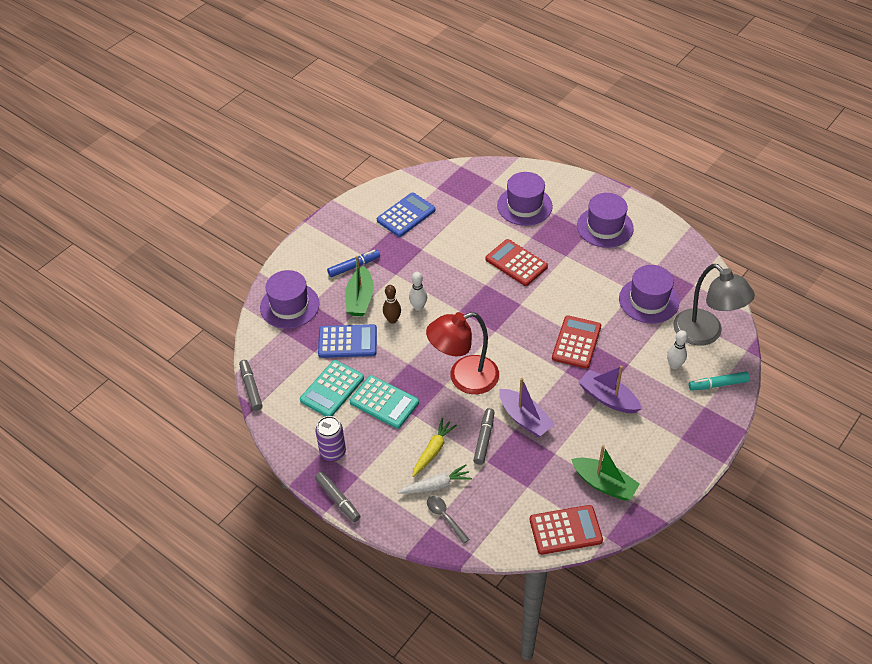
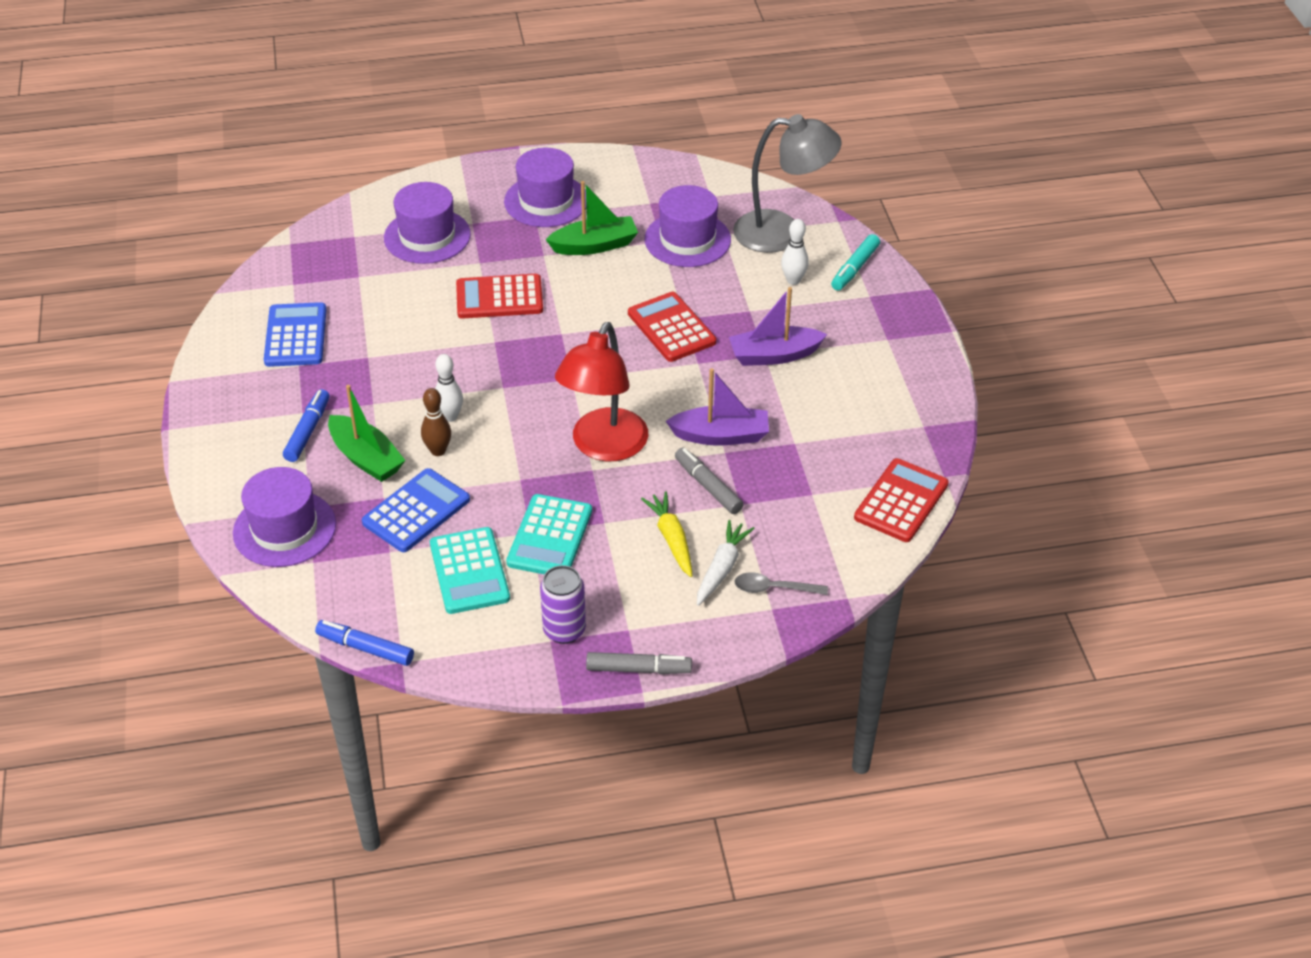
camera: 50 degrees left, 5 degrees down
grey marker [239,360,262,411] -> blue marker [315,620,414,666]
turquoise calculator [350,375,419,429] -> turquoise calculator turned 120 degrees clockwise [506,494,592,574]
green boat [571,445,640,501] -> green boat moved to [546,181,638,255]

